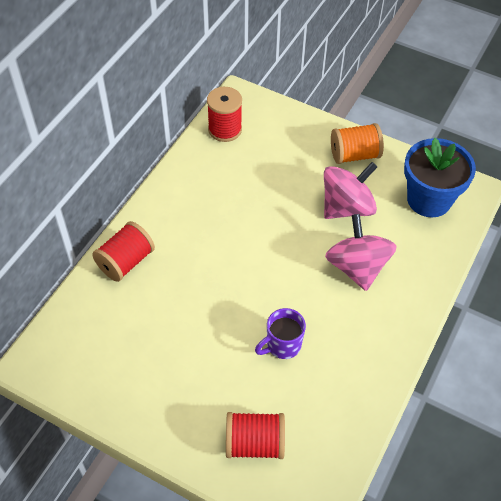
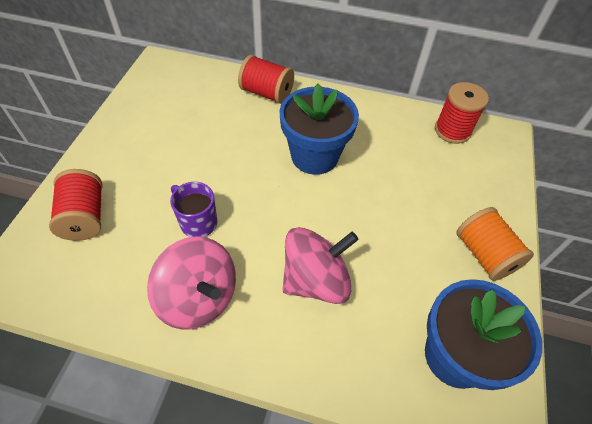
camera: 75 degrees right, 0 degrees up
pink spinning top [324,162,377,219] -> pink spinning top moved to [147,236,236,330]
none -> blue flower pot [279,84,359,175]

